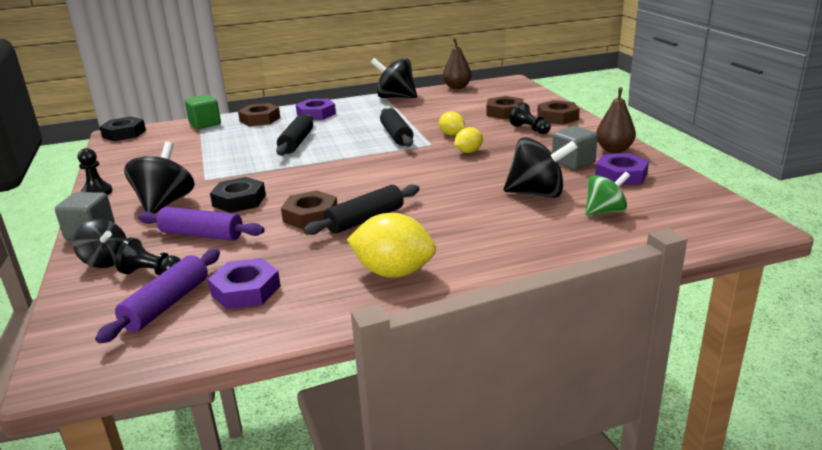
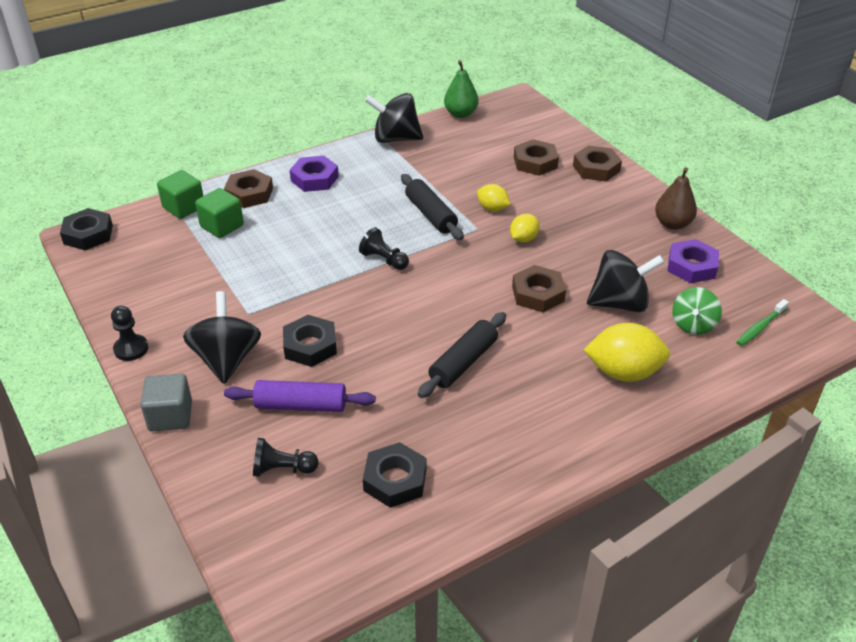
camera: 15 degrees left, 15 degrees up
black spinning top [72,219,127,268] -> none
purple rolling pin [95,249,220,343] -> none
purple nut [208,258,281,309] -> black nut [363,442,427,508]
black rolling pin [276,114,313,156] -> none
brown nut [281,190,337,229] -> brown nut moved to [512,265,566,312]
yellow lemon [347,213,436,278] -> yellow lemon moved to [584,323,670,382]
brown pear [443,38,472,89] -> green pear [444,60,479,118]
black pawn [510,102,551,134] -> black pawn moved to [359,227,409,270]
grey cube [552,126,598,170] -> none
green spinning top [585,172,630,215] -> green spinning top turned 150 degrees clockwise [672,287,722,335]
none -> green cube [195,188,244,238]
none -> green toothbrush [736,299,789,346]

